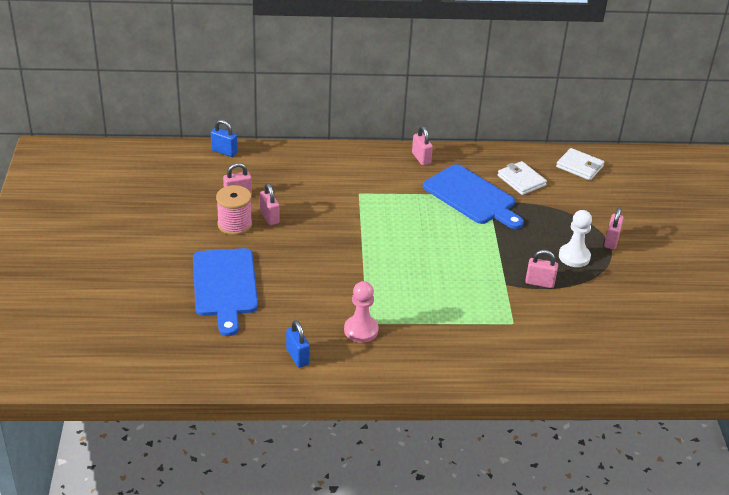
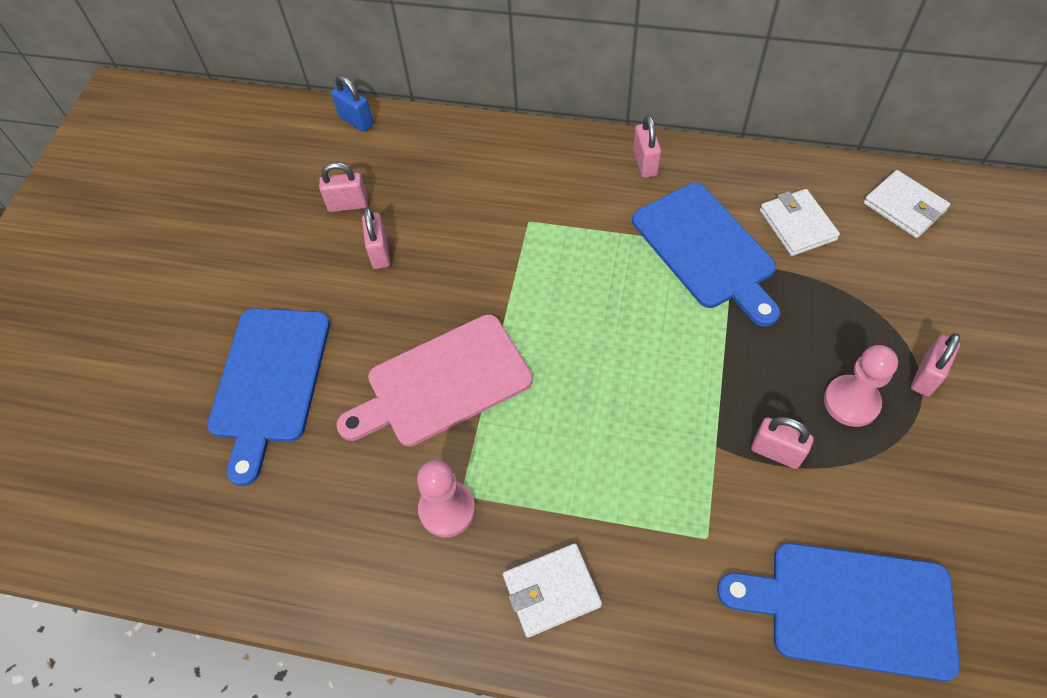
camera: 20 degrees right, 20 degrees up
pink spool [216,185,252,235] -> none
blue padlock [286,320,310,367] -> none
white pawn [559,210,592,267] -> pink pawn [824,345,898,427]
none -> pink cutting board [336,314,533,447]
none -> white wallet [503,543,602,638]
none -> blue cutting board [717,543,960,681]

